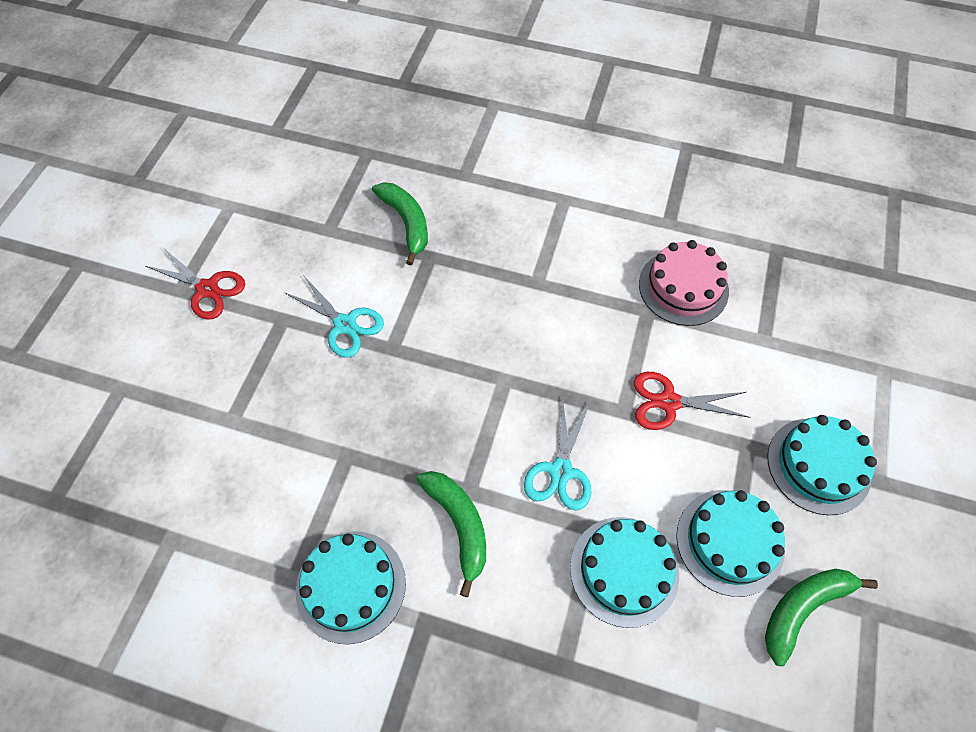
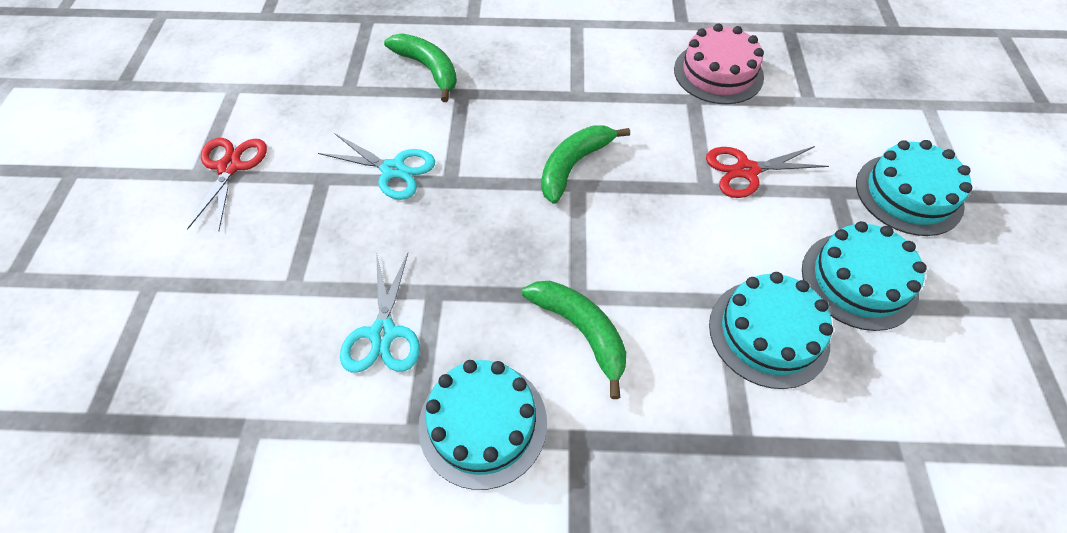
camera: 15 degrees left, 5 degrees down
red scissors [146,248,245,320] -> red scissors turned 105 degrees counterclockwise [187,138,267,231]
turquoise scissors [524,396,592,511] -> turquoise scissors moved to [340,253,420,373]
green banana [765,569,878,666] -> green banana moved to [541,125,630,204]

